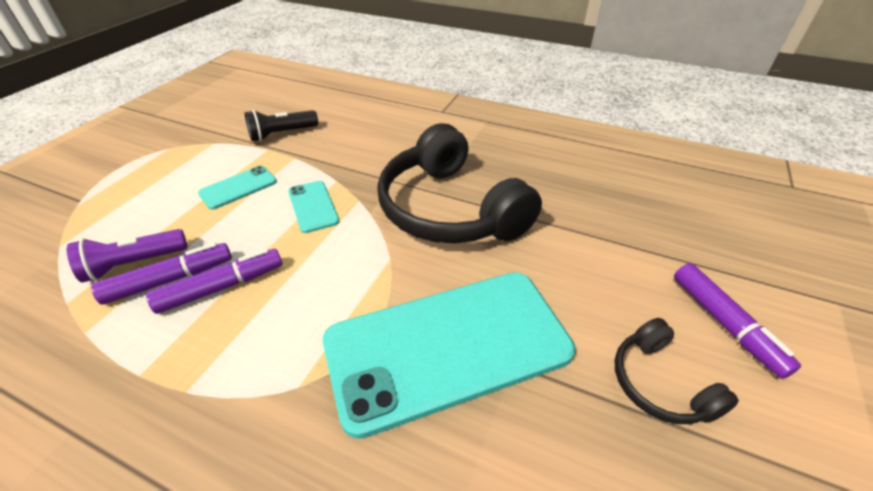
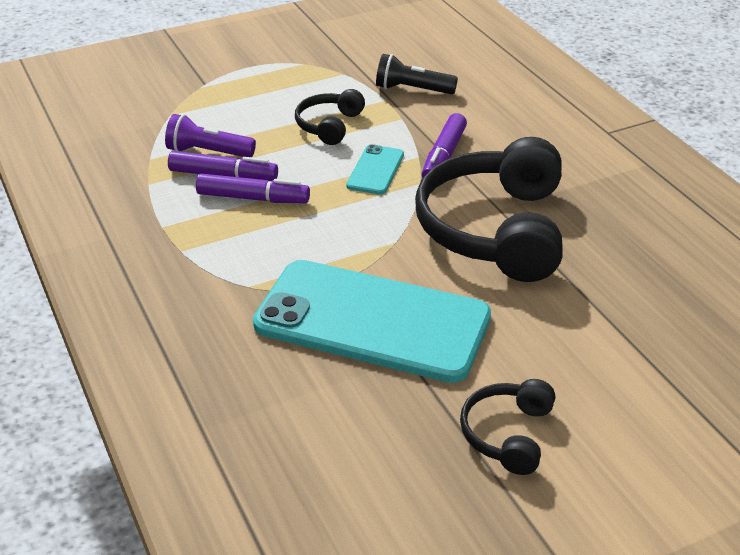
camera: 40 degrees right, 5 degrees down
turquoise phone [198,166,277,210] -> black headphones [295,89,365,145]
purple marker [674,263,801,379] -> purple marker moved to [422,113,467,178]

